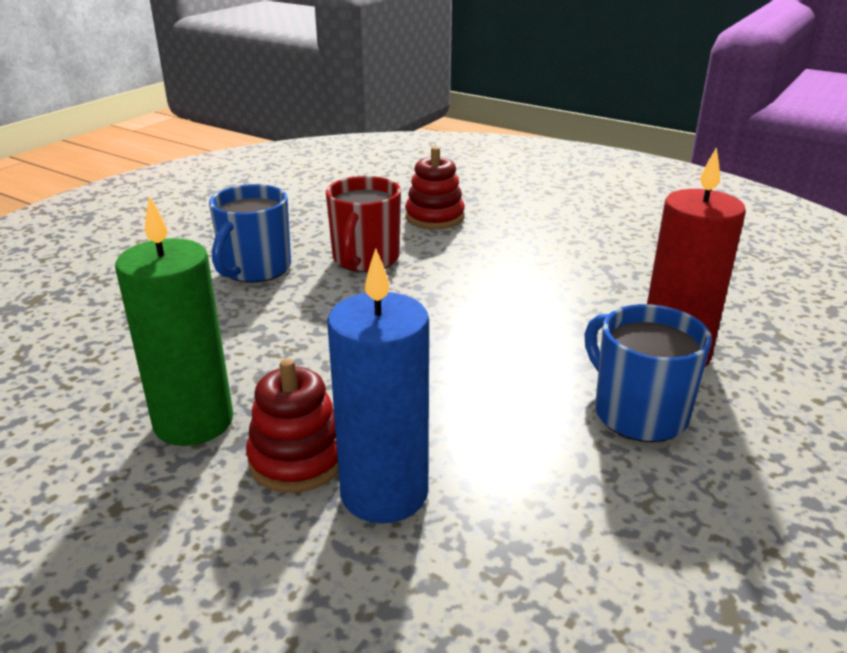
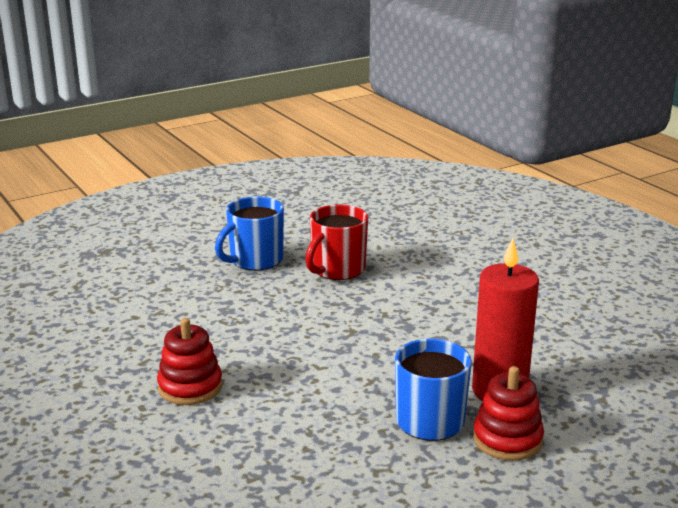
camera: 25 degrees right, 5 degrees down
green candle [115,195,233,446] -> none
blue candle [327,248,429,523] -> none
red stacking toy [405,147,465,229] -> red stacking toy moved to [473,366,544,461]

